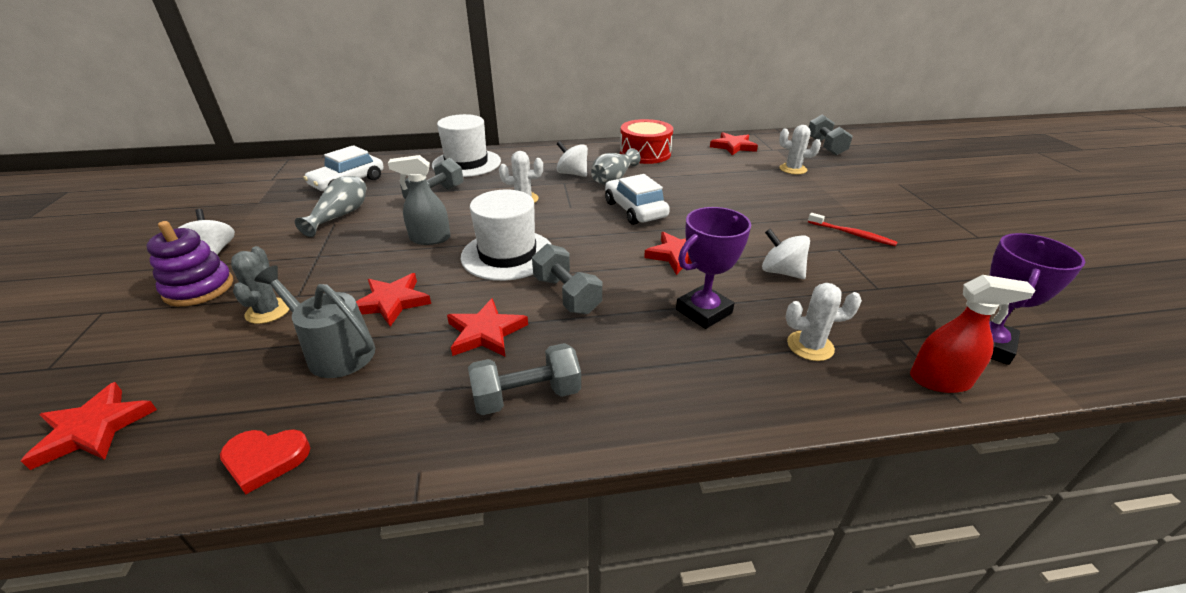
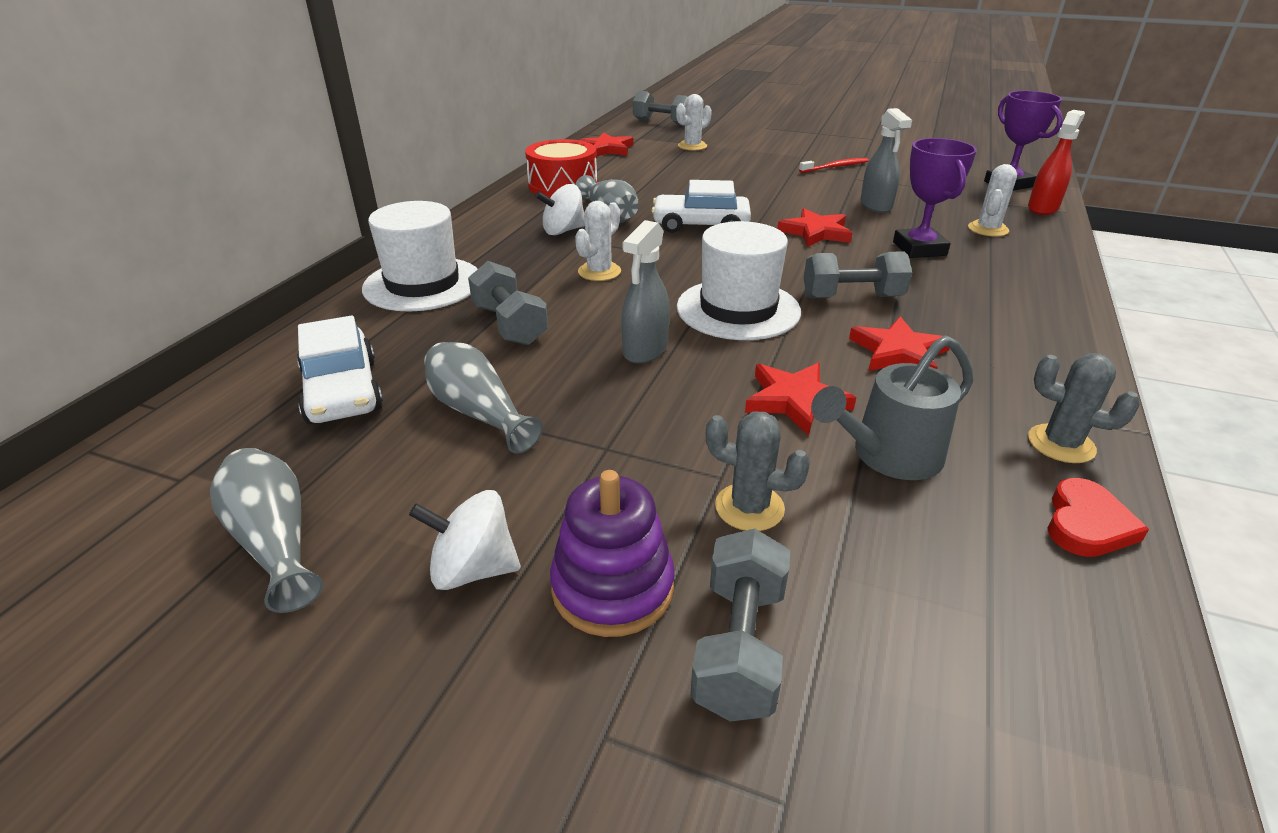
camera: 60 degrees left, 0 degrees up
red star [21,382,157,470] -> none
grey dumbbell [468,343,581,415] -> grey dumbbell moved to [690,528,790,722]
white spinning top [762,229,810,279] -> grey spray bottle [860,108,912,213]
none -> grey vase [210,448,323,613]
none -> grey cactus [1028,353,1140,463]

